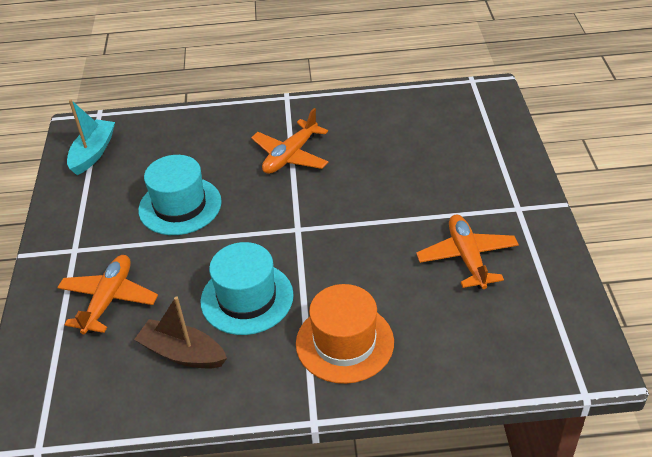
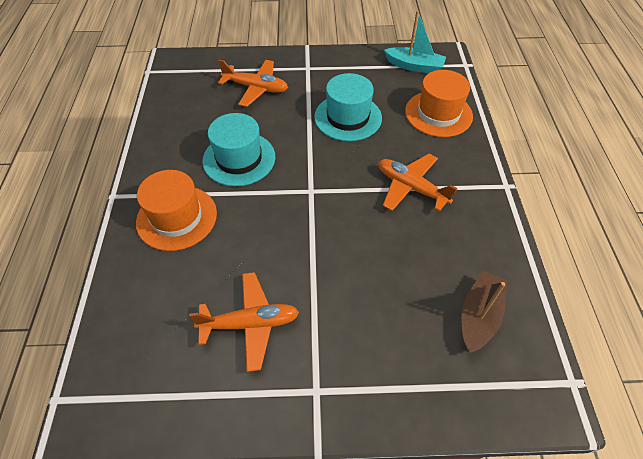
camera: 90 degrees right, 10 degrees up
brown boat [134,296,227,368] -> brown boat moved to [461,271,507,353]
none -> orange hat [405,70,473,137]

